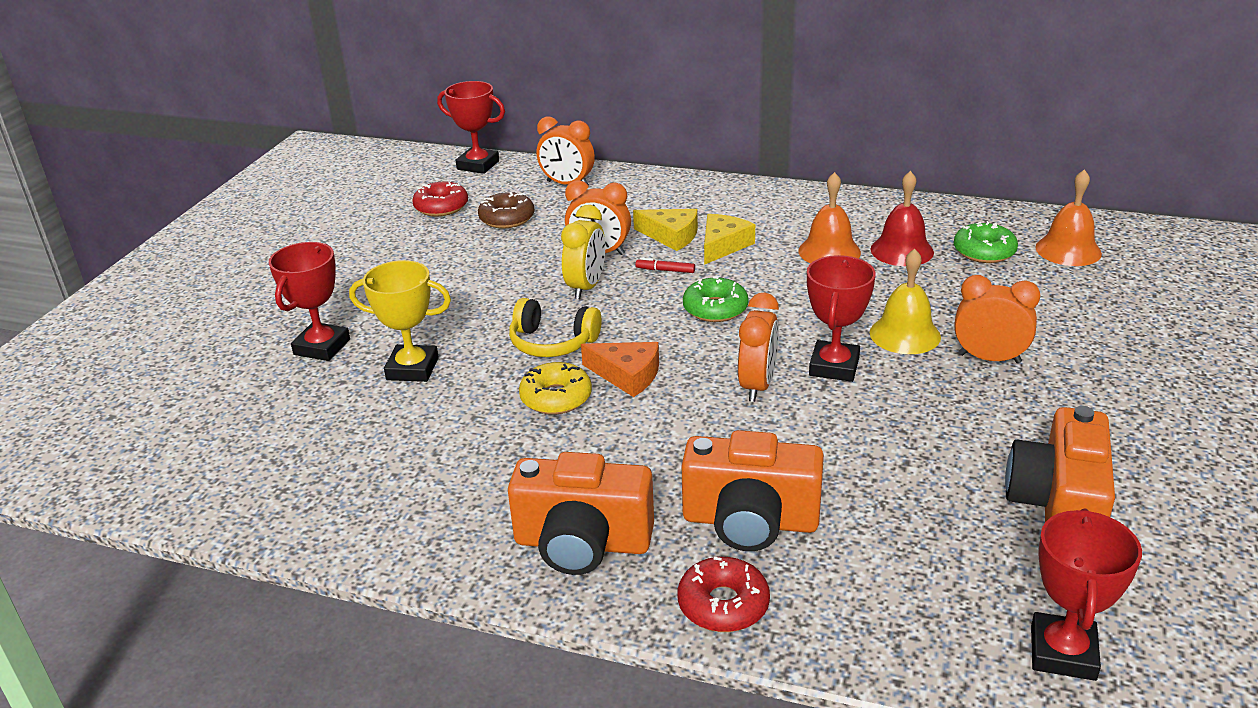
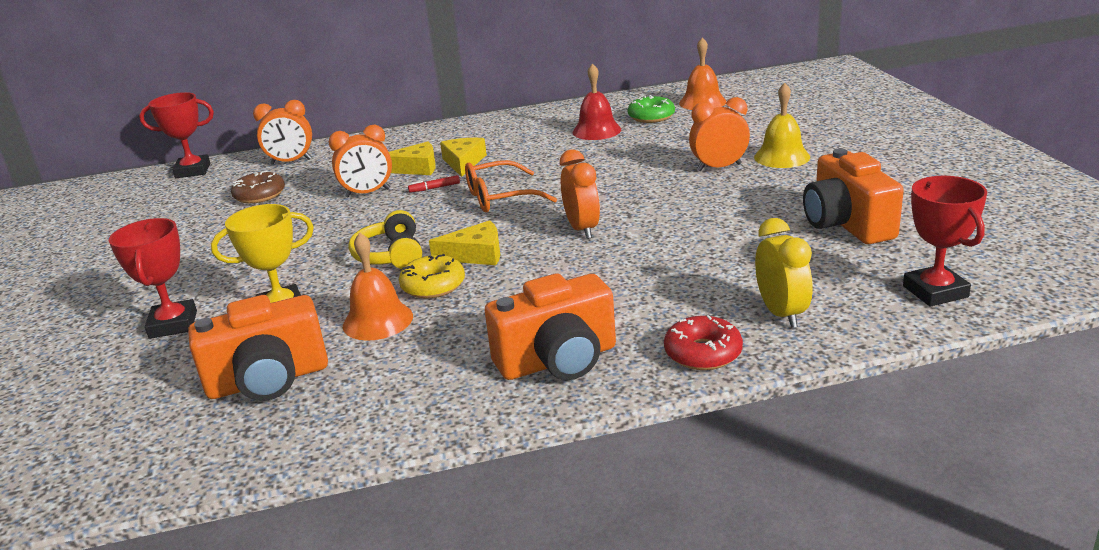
camera: 30 degrees left, 5 degrees down
red donut [412,182,468,216] -> none
yellow headphones [509,298,602,357] -> yellow headphones turned 90 degrees clockwise [348,210,422,269]
yellow clock [561,205,605,299] -> yellow clock moved to [755,218,813,328]
orange cheese [581,342,659,397] -> yellow cheese [429,220,500,265]
orange camera [682,430,824,551] -> orange camera moved to [188,295,328,401]
green donut [683,276,748,322] -> orange glasses [465,160,557,212]
orange bell [798,172,861,263] -> orange bell moved to [343,232,413,341]
red trophy [807,255,876,382] -> none
yellow bell [870,249,941,354] -> yellow bell moved to [754,83,810,168]

